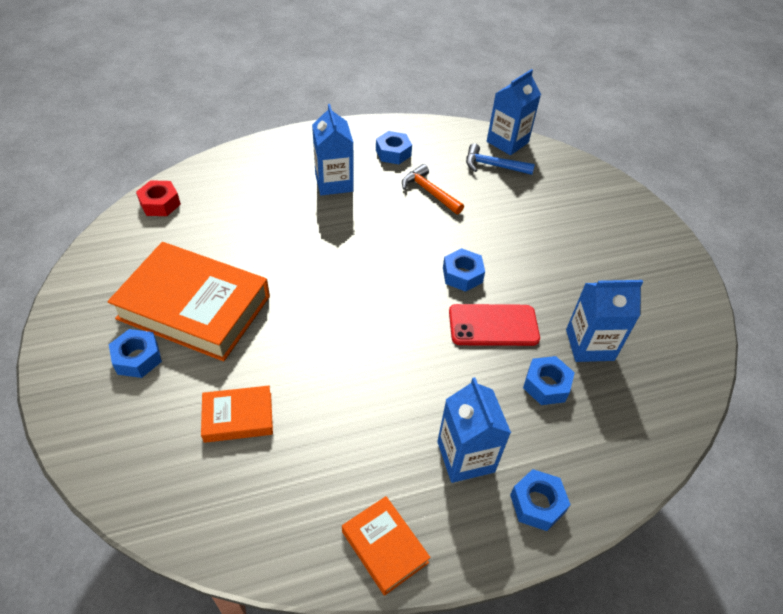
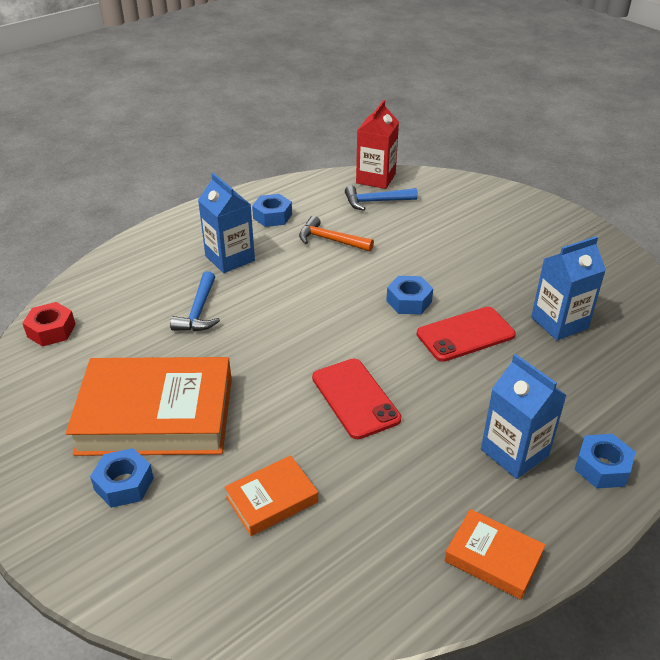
camera: 20 degrees left, 10 degrees down
blue carton [487,69,541,155] -> red carton [356,100,399,189]
blue nut [523,356,575,405] -> none
none -> blue hammer [170,271,220,331]
none -> red phone [312,359,401,439]

